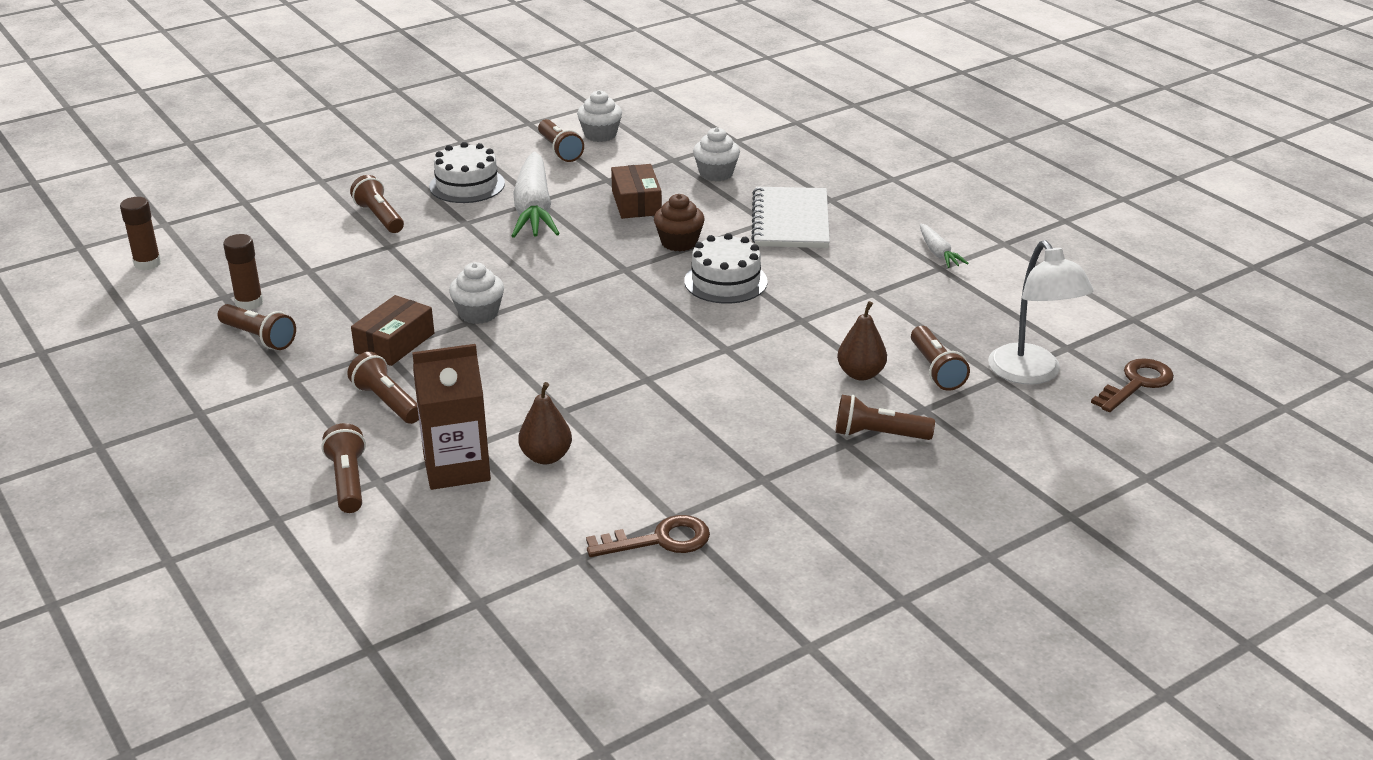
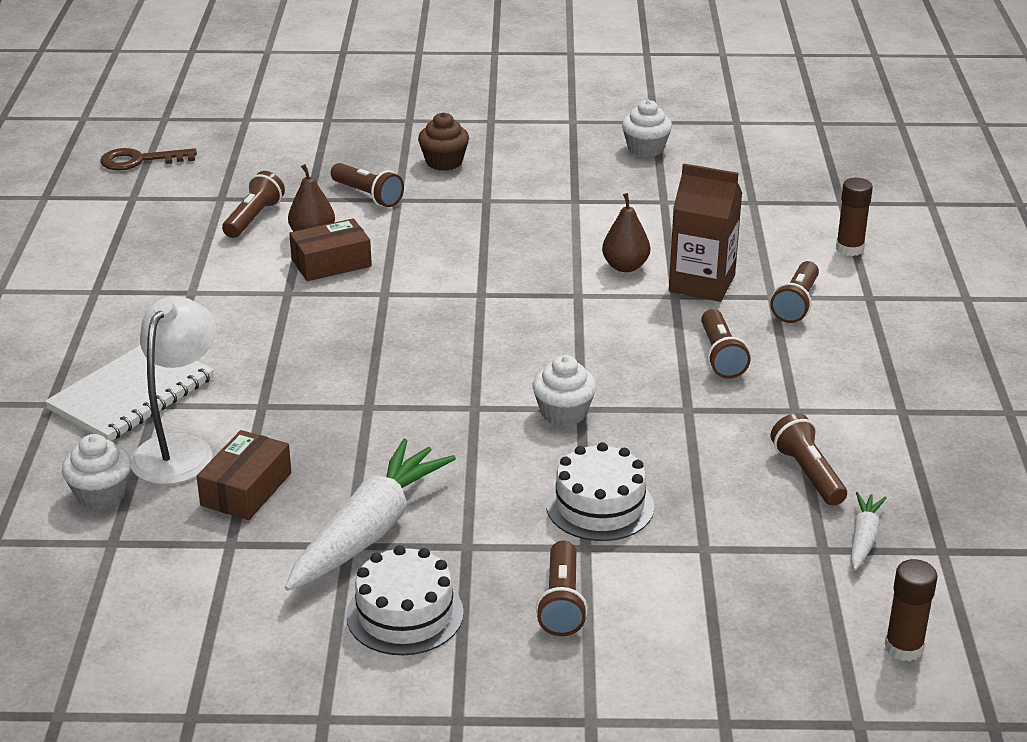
camera: 145 degrees left, 0 degrees up
brown glue stick [223,234,263,310] -> brown glue stick moved to [836,178,873,256]
brown box [351,295,434,366] -> brown box moved to [289,218,372,281]
brown flashlight [538,119,584,162] -> none
white cupcake [577,90,622,142] -> white cupcake moved to [622,100,672,157]
brown key [586,515,710,557] -> none
brown cupcake [654,194,704,251] -> brown cupcake moved to [418,112,469,171]
white cake [684,233,768,304] -> white cake moved to [546,442,654,541]
white carrot [920,223,969,268] -> white carrot moved to [851,492,886,570]
white lamp [988,240,1094,384] -> white lamp moved to [131,296,216,485]

